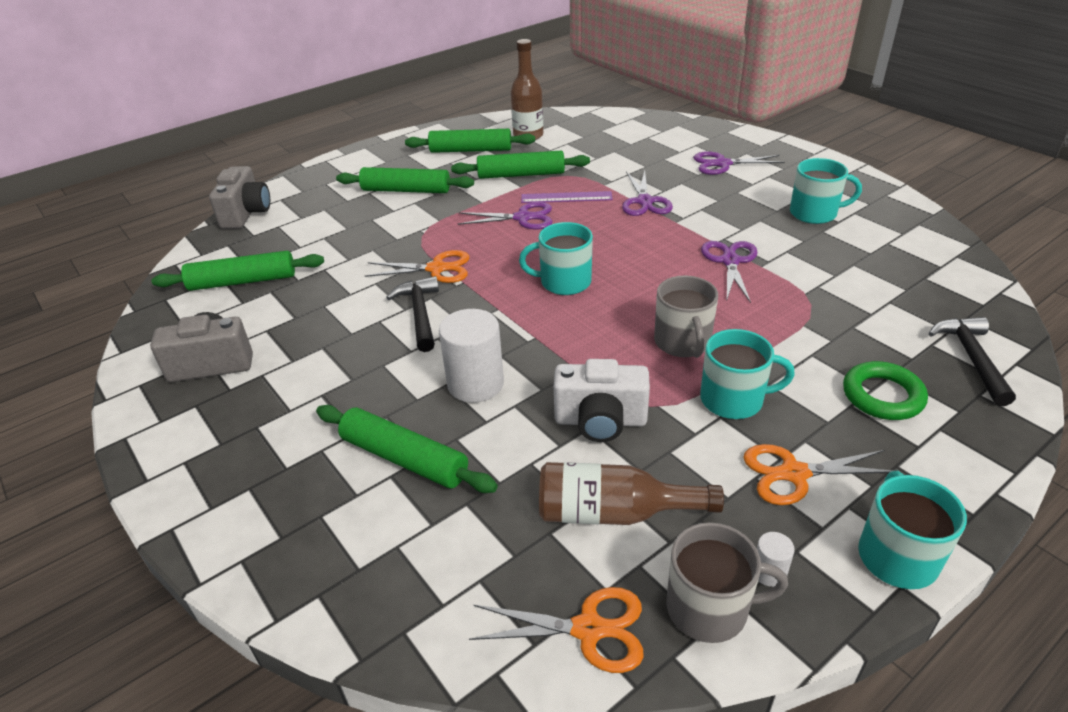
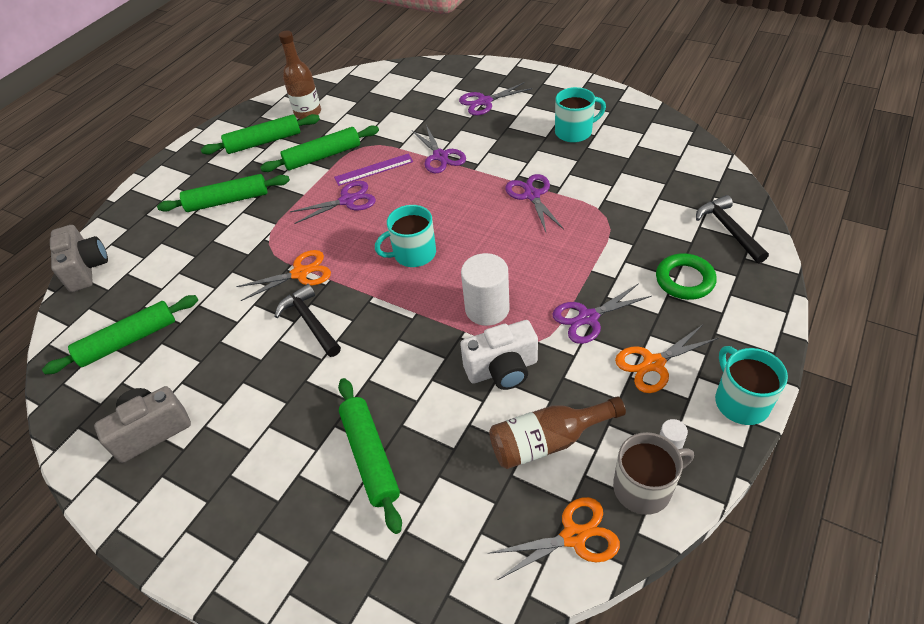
camera: 20 degrees left, 10 degrees up
green rolling pin [316,405,498,493] -> green rolling pin turned 60 degrees clockwise [338,378,402,534]
white cylinder [439,309,504,403] -> white cylinder moved to [461,253,510,326]
grey mug [654,275,718,358] -> none
turquoise mug [700,329,795,419] -> purple scissors [552,283,652,344]

